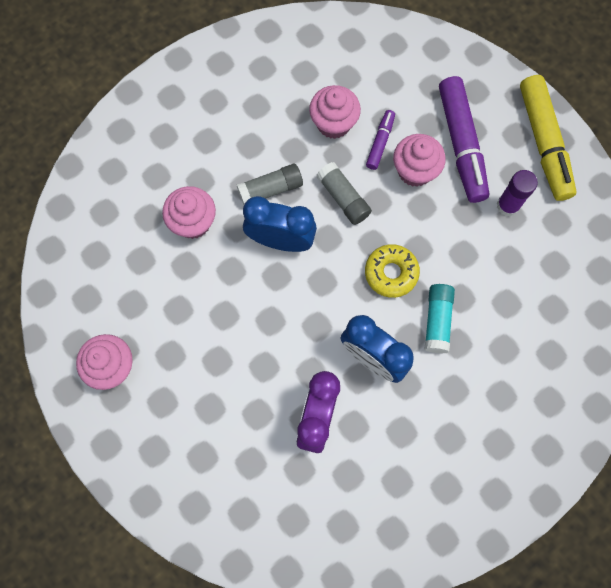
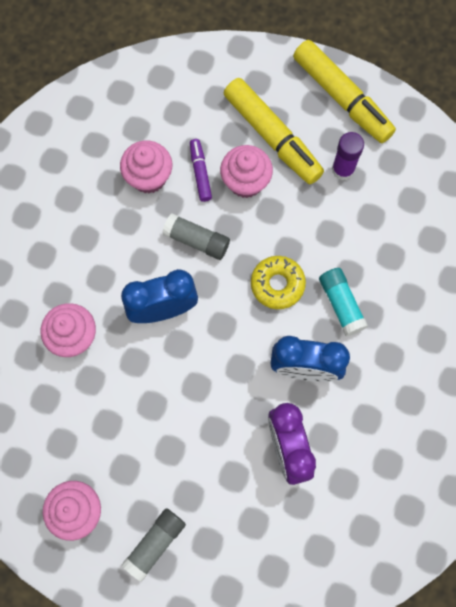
camera: 30 degrees left, 0 degrees up
grey glue stick [237,164,303,205] -> grey glue stick moved to [121,508,186,582]
purple marker [439,76,489,203] -> yellow marker [224,78,324,184]

